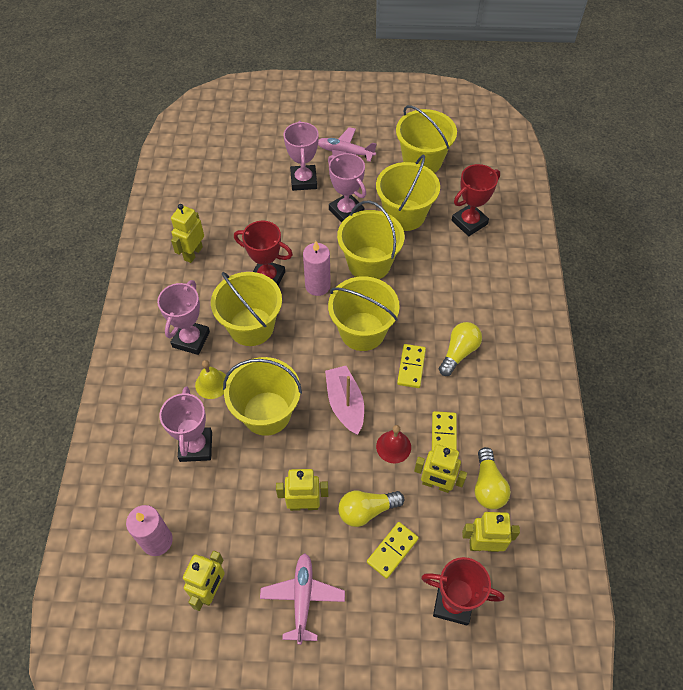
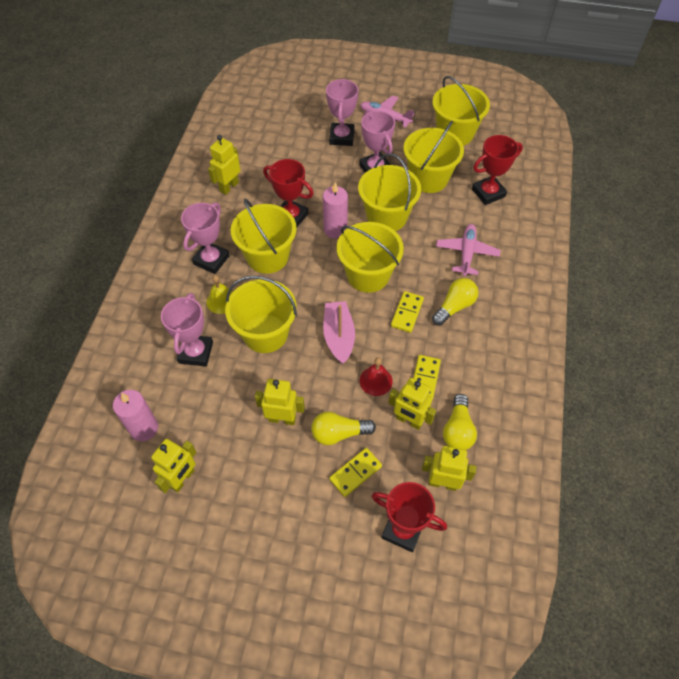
camera: 10 degrees right, 0 degrees up
pink plane [260,553,345,645] -> pink plane moved to [436,224,501,276]

